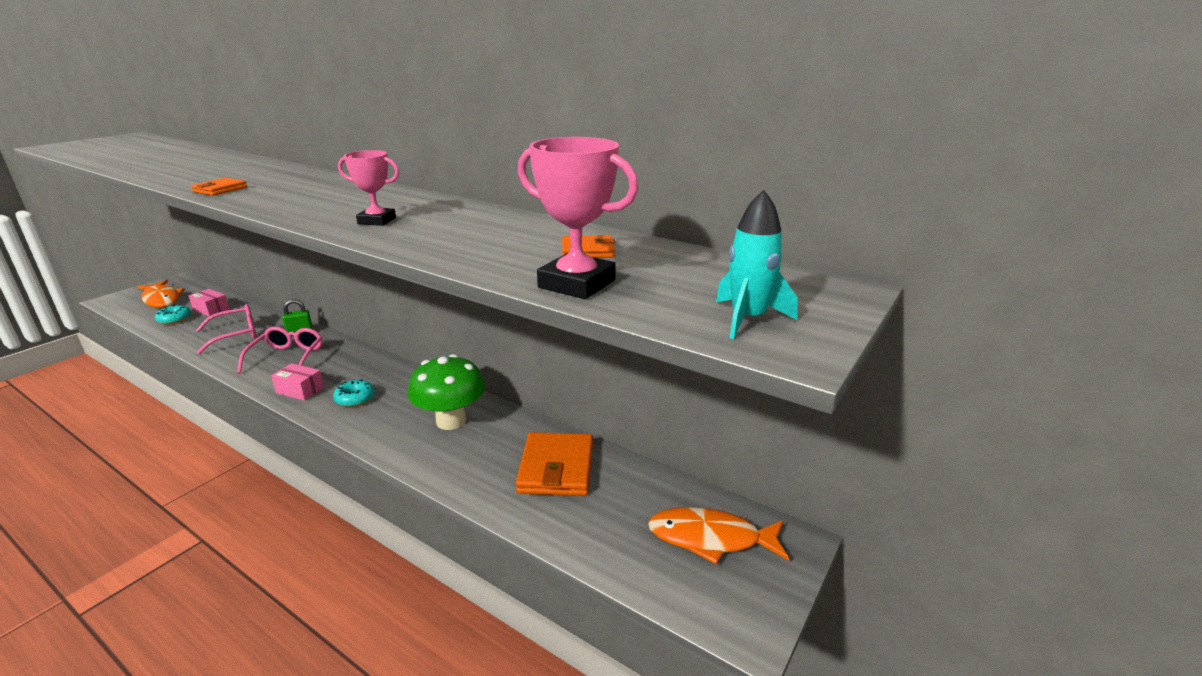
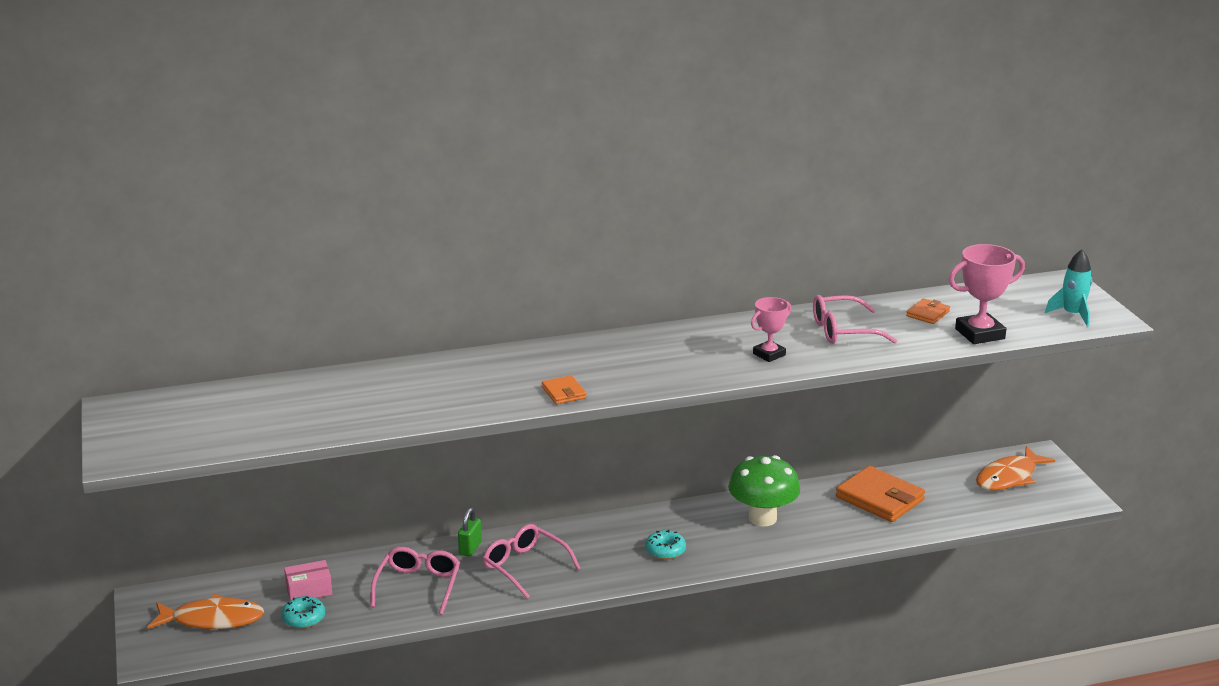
camera: 50 degrees left, 0 degrees up
pink box [271,363,324,401] -> none
none -> pink glasses [813,295,897,344]

